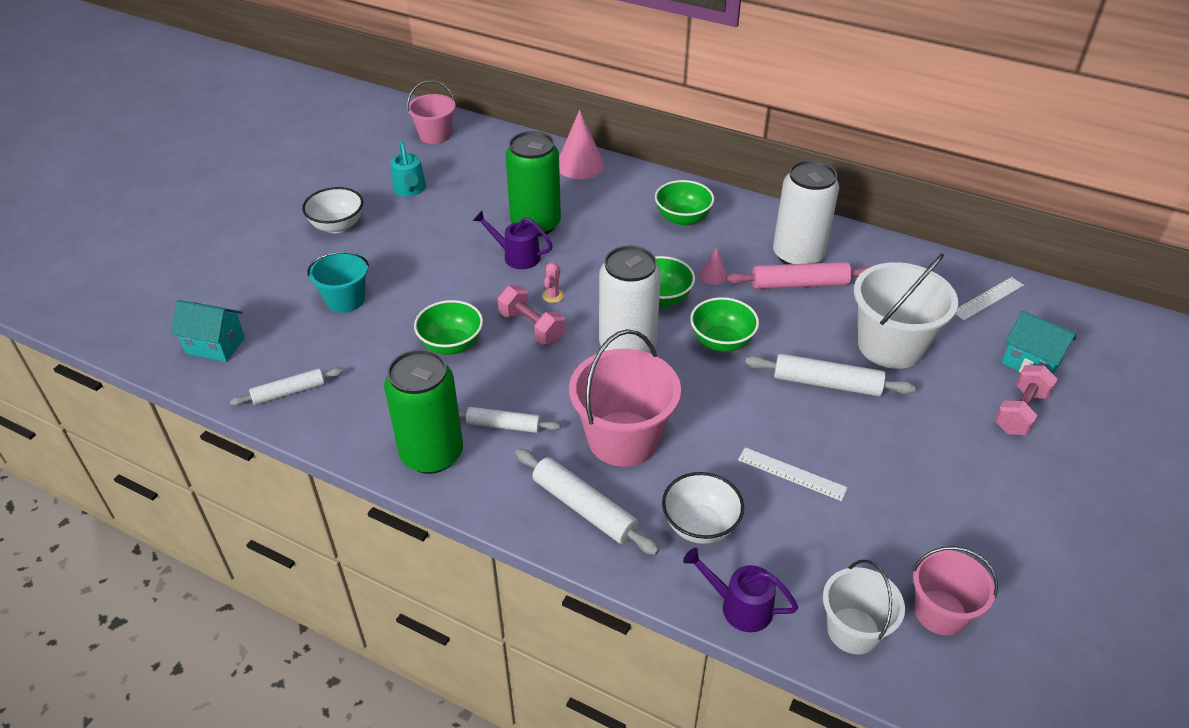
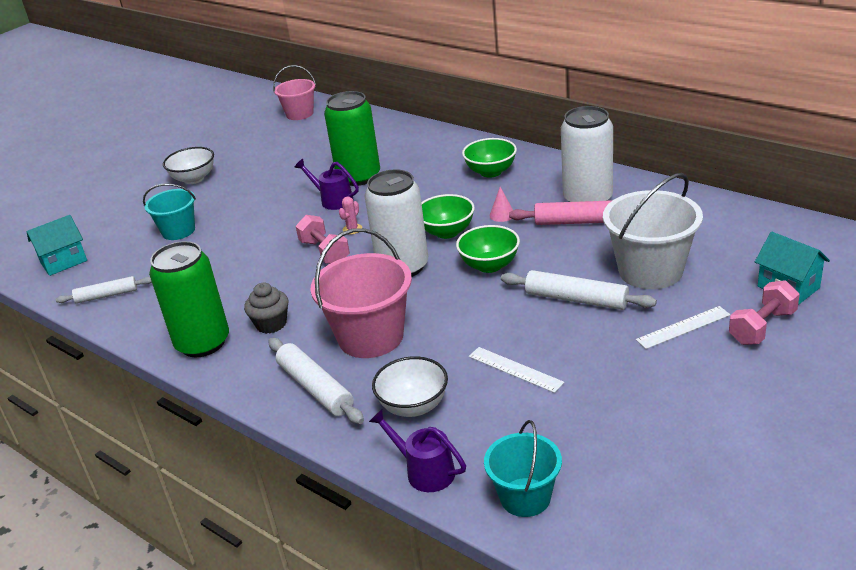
camera: 15 degrees right, 10 degrees down
turquoise house [171,300,245,362] -> turquoise house turned 60 degrees counterclockwise [27,215,87,276]
turquoise watering can [391,141,426,197] -> none
green bowl [414,300,483,355] -> none
white rolling pin [459,407,560,433] -> grey cupcake [244,283,288,334]
pink cone [559,110,604,179] -> none
white bucket [823,560,905,655] -> turquoise bucket [484,420,562,517]
pink bucket [912,546,998,636] -> none
white ruler [955,277,1024,321] -> white ruler moved to [636,306,730,349]

